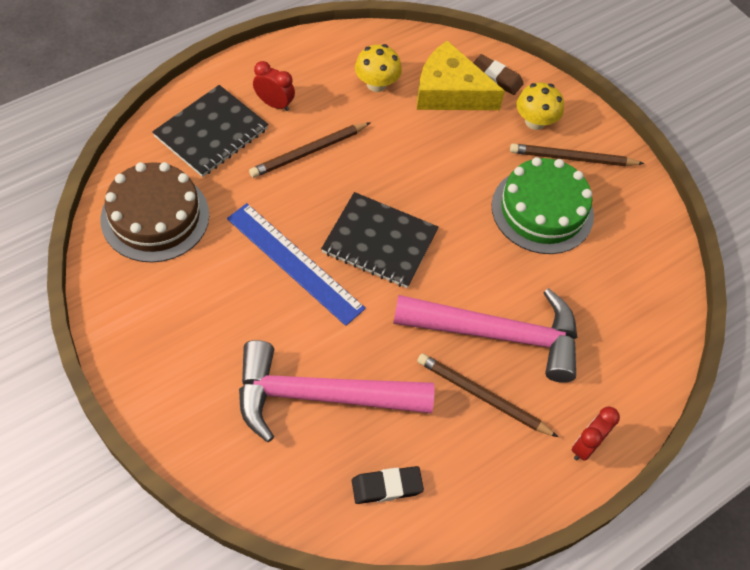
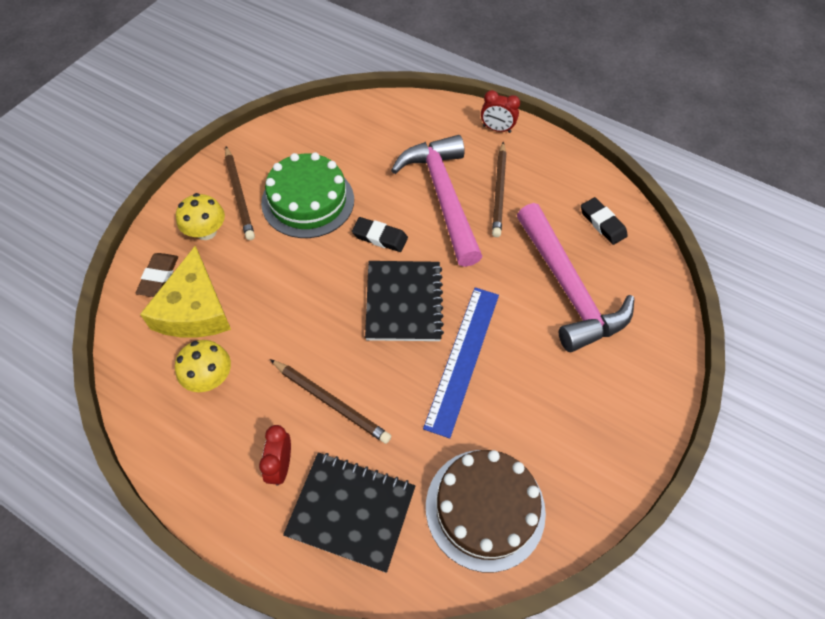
camera: 110 degrees left, 0 degrees up
none -> black eraser [352,217,408,252]

